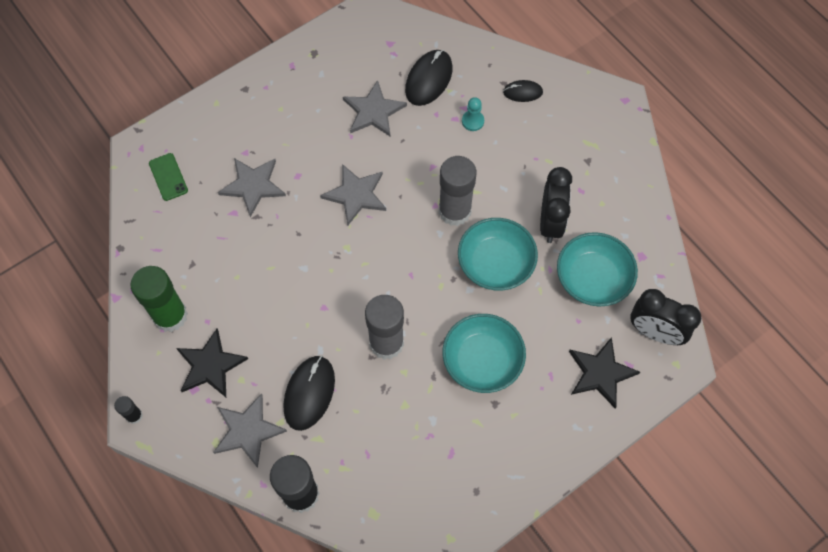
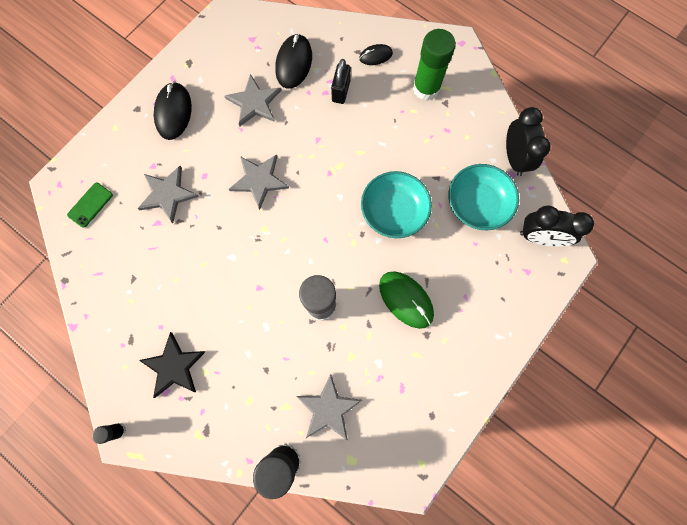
camera: 15 degrees left, 10 degrees up
green glue stick [131,266,188,332] -> green glue stick moved to [413,29,456,101]
green phone [149,153,188,201] -> green phone turned 75 degrees clockwise [67,183,113,228]
grey star [213,393,287,468] -> grey star moved to [296,374,362,441]
black mouse [283,356,335,431] -> black mouse moved to [154,82,192,140]
grey glue stick [439,156,476,226] -> none
turquoise bowl [442,314,526,393] -> green mouse [379,271,434,329]
turquoise pawn [462,97,484,131] -> black padlock [331,59,351,104]
black clock [540,167,572,243] -> black clock moved to [506,107,551,176]
black star [569,337,640,408] -> none

